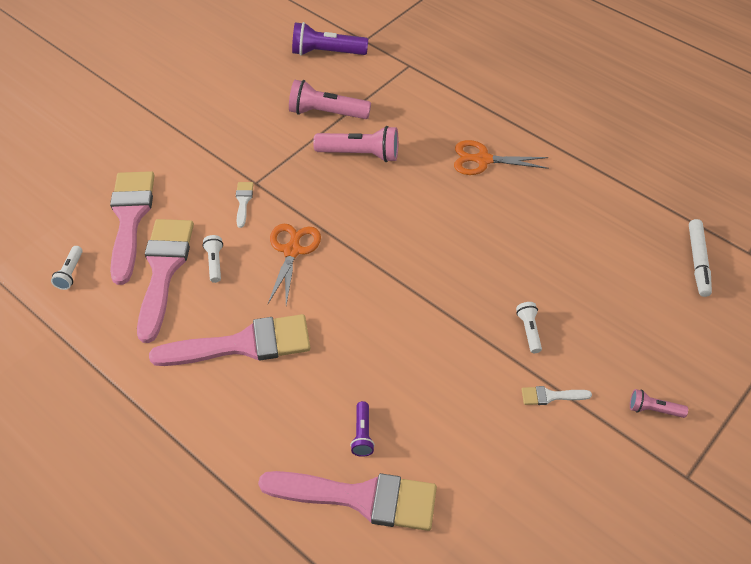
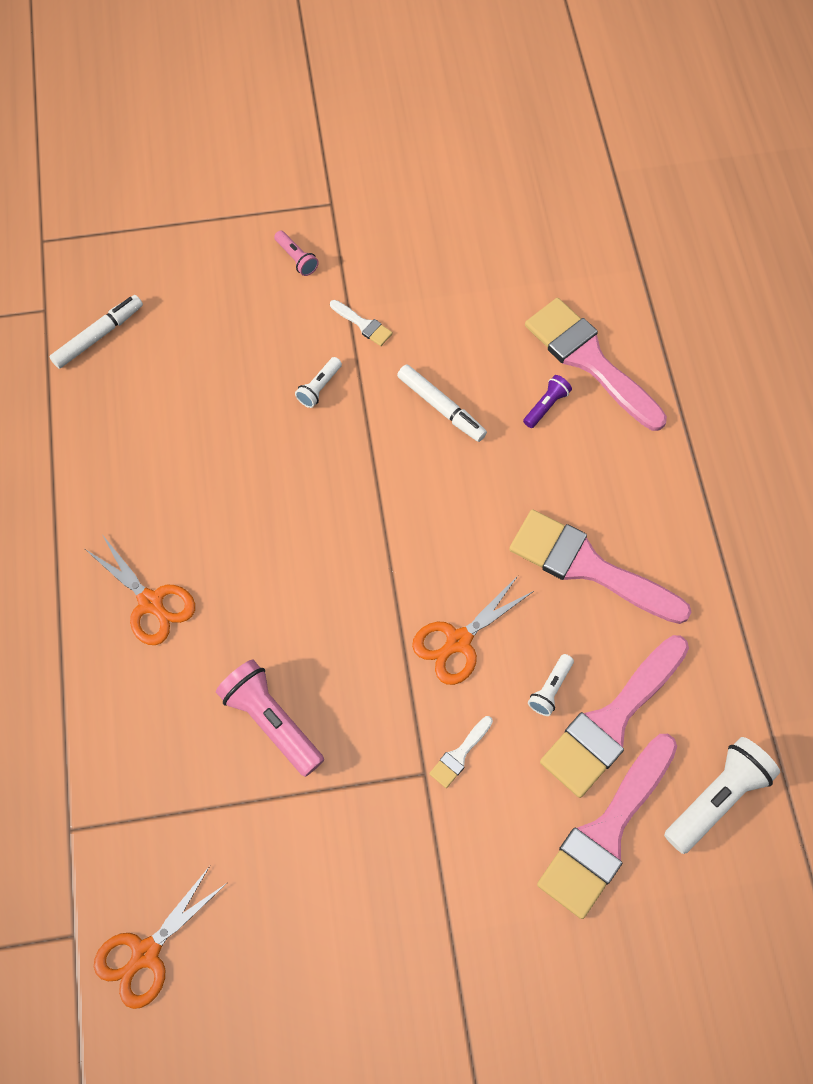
camera: 140 degrees left, 15 degrees up
white flashlight [51,246,83,290] -> white flashlight [664,737,780,854], size x1.91
pink flashlight [289,80,371,119] -> none
purple flashlight [292,22,368,56] -> orange scissors [94,866,227,1009]
none -> white marker [397,364,487,442]

